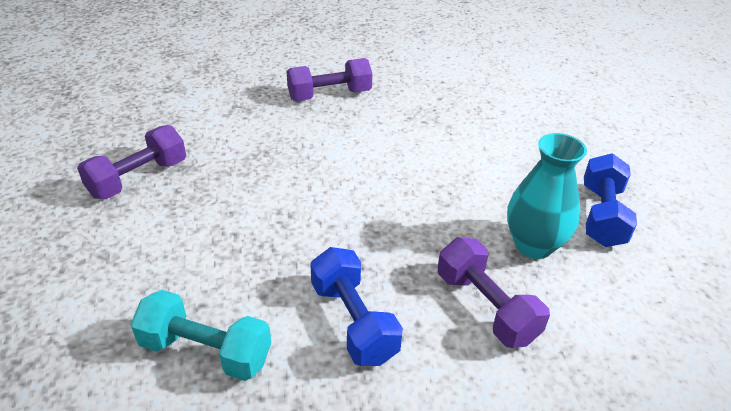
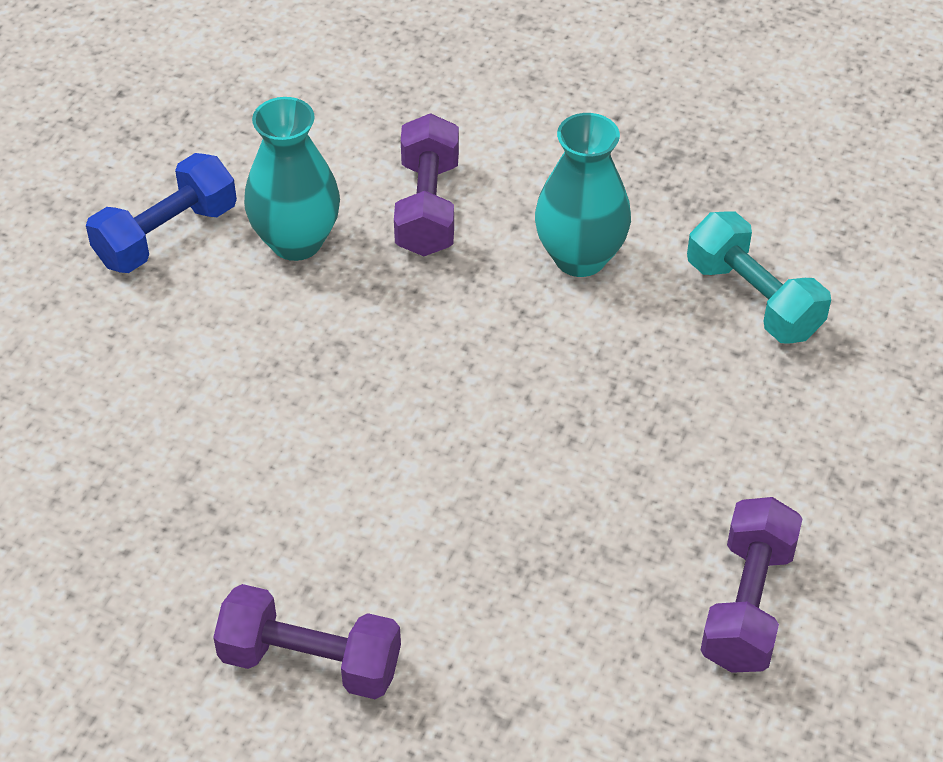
camera: 145 degrees left, 10 degrees up
purple dumbbell [77,125,186,199] -> purple dumbbell turned 60 degrees counterclockwise [701,497,803,673]
blue dumbbell [310,247,403,366] -> turquoise vase [535,113,631,277]

